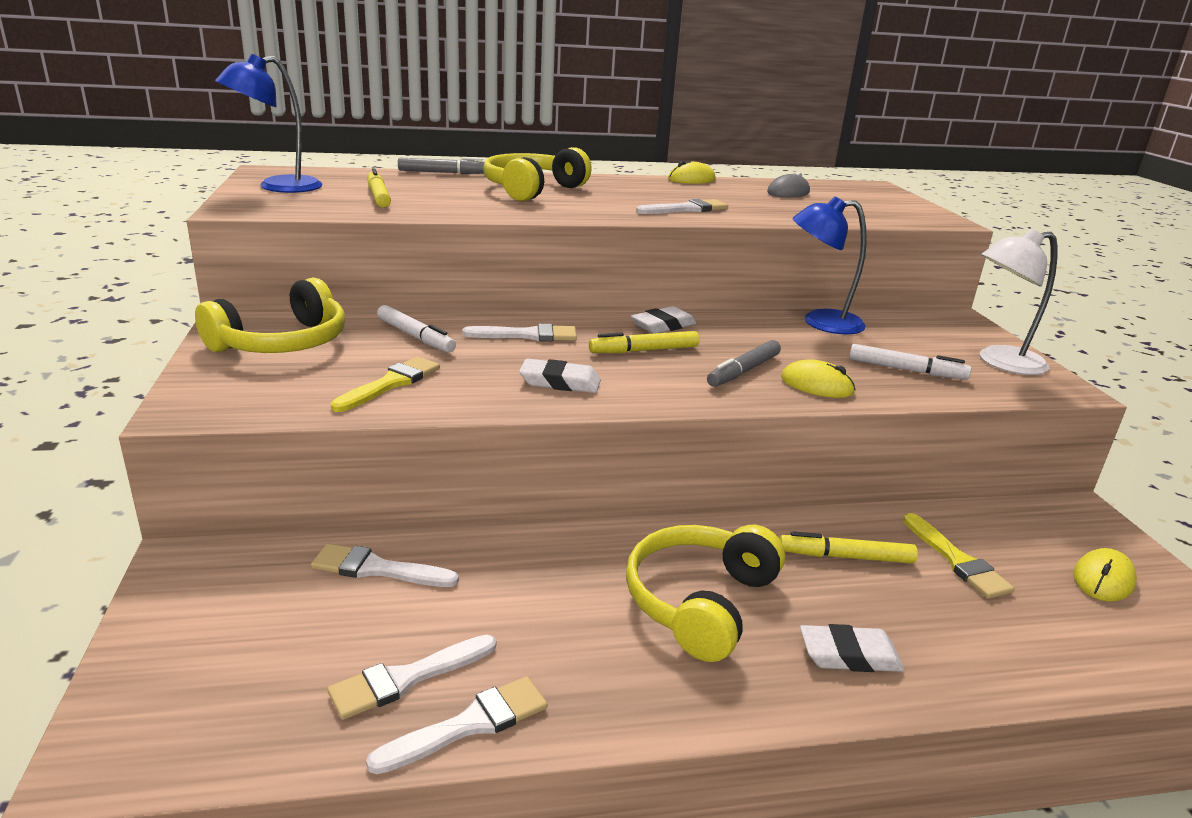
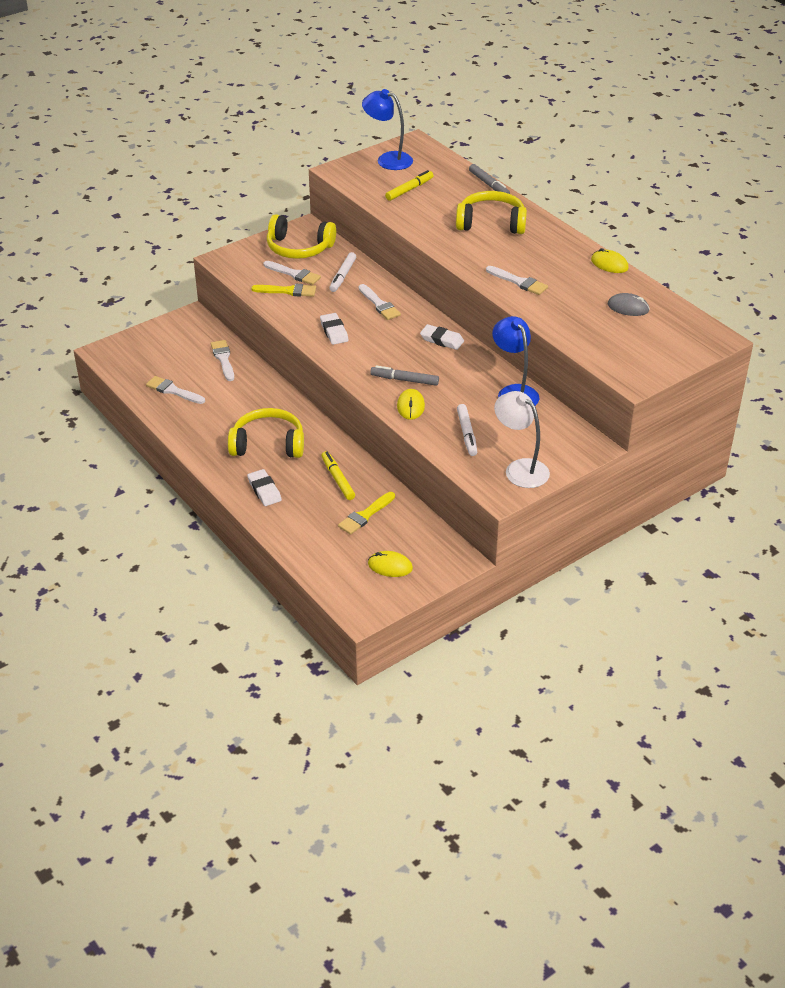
camera: 65 degrees right, 15 degrees up
white brush [366,676,548,774] -> white brush moved to [263,261,321,285]
yellow marker [589,331,699,353] -> none

